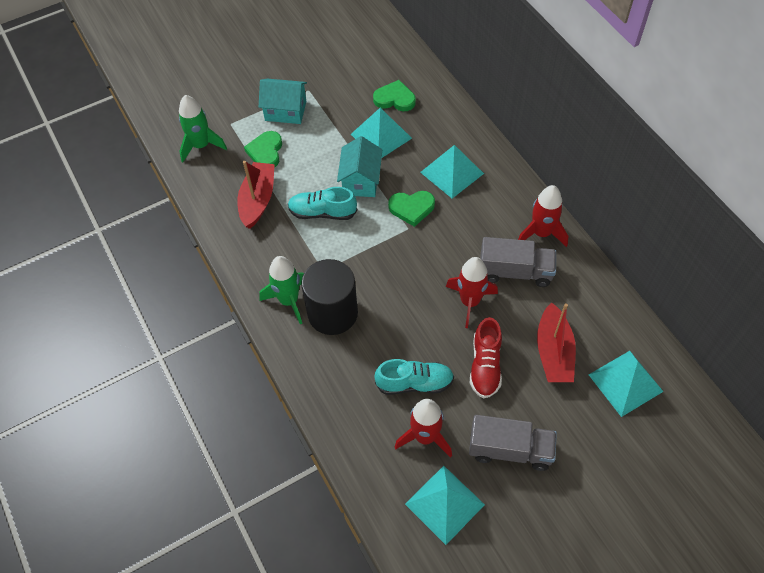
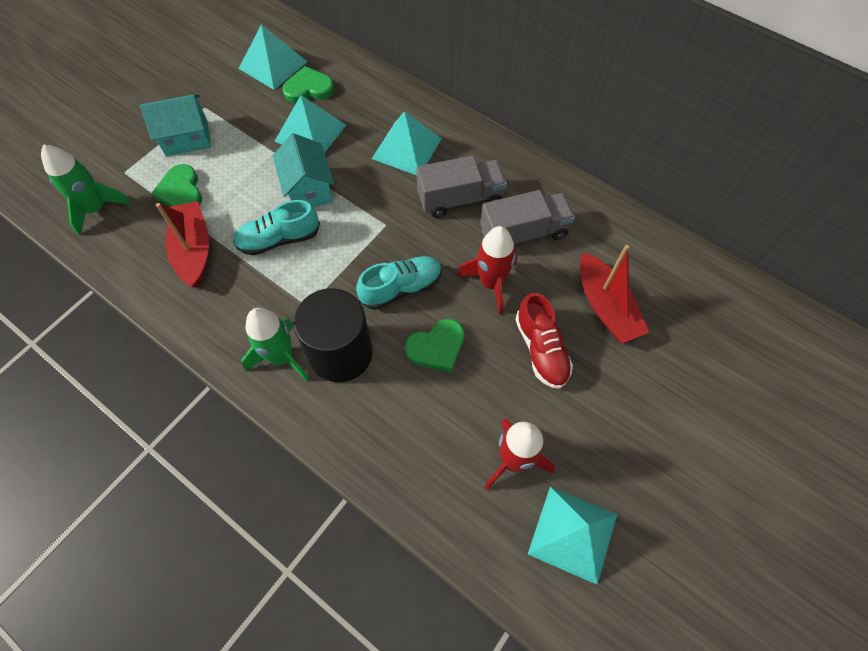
camera: 25 degrees left, 5 degrees up
turquoise shoe [374,359,454,395] -> turquoise shoe moved to [356,256,442,310]
green heart [388,191,435,227] -> green heart moved to [405,319,464,372]
grey truck [469,415,557,471] -> grey truck moved to [416,156,507,218]
red rocket [518,185,568,247] -> none
turquoise pyramid [589,351,664,417] -> turquoise pyramid moved to [238,25,307,90]

